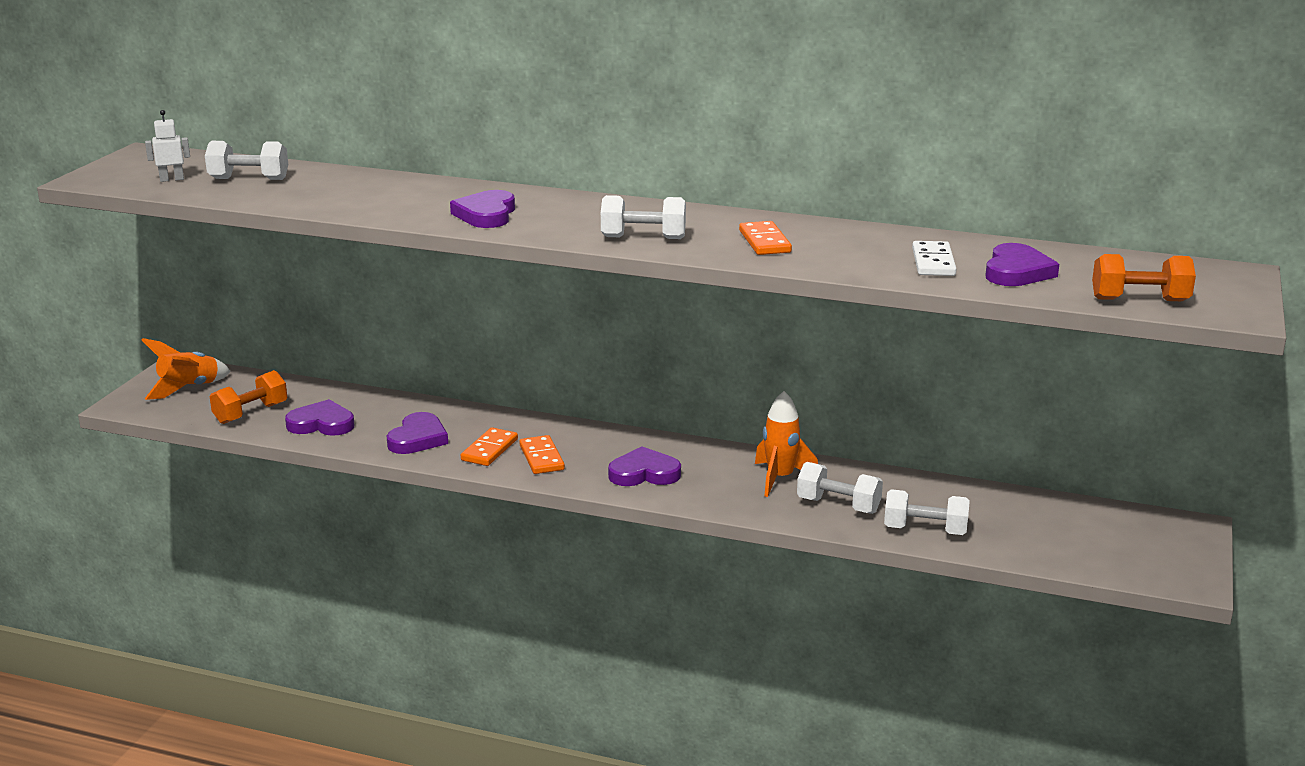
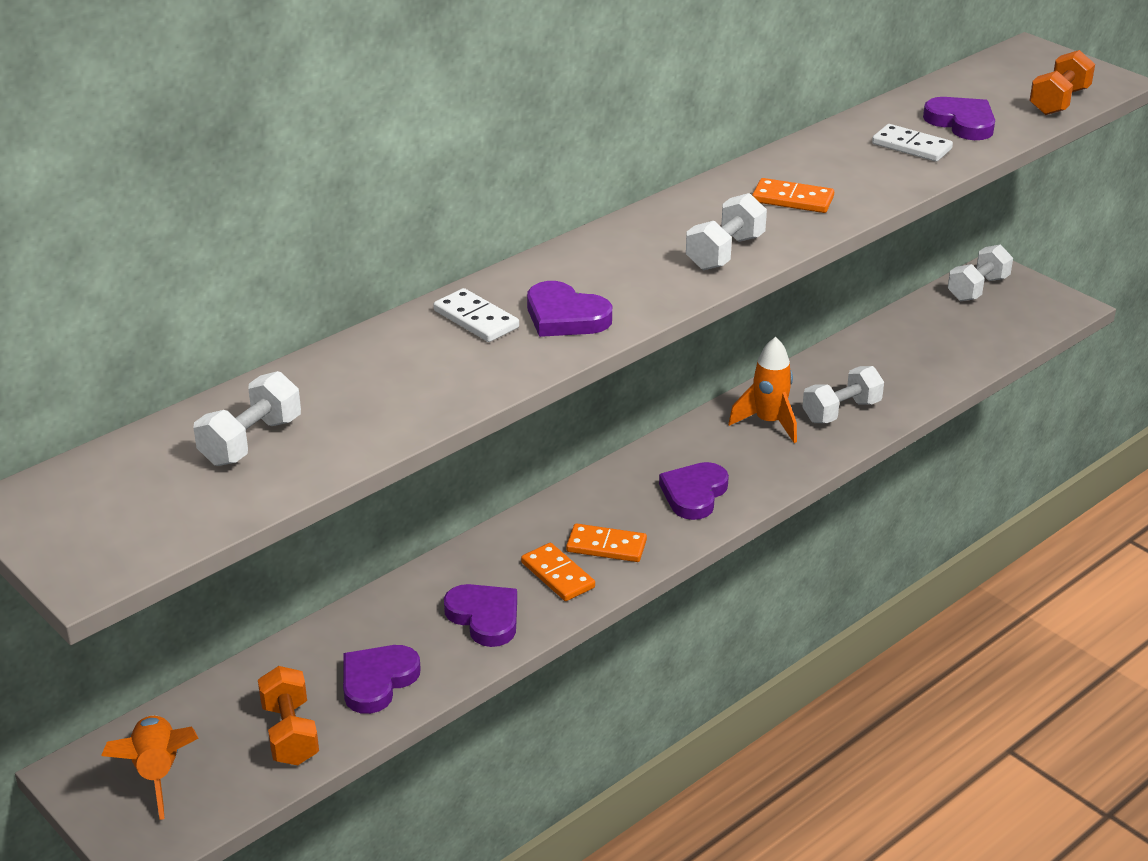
camera: 60 degrees left, 10 degrees up
white robot [145,110,190,182] -> none
white dumbbell [884,489,970,535] -> white dumbbell moved to [948,245,1013,301]
none -> white domino [434,288,519,342]

